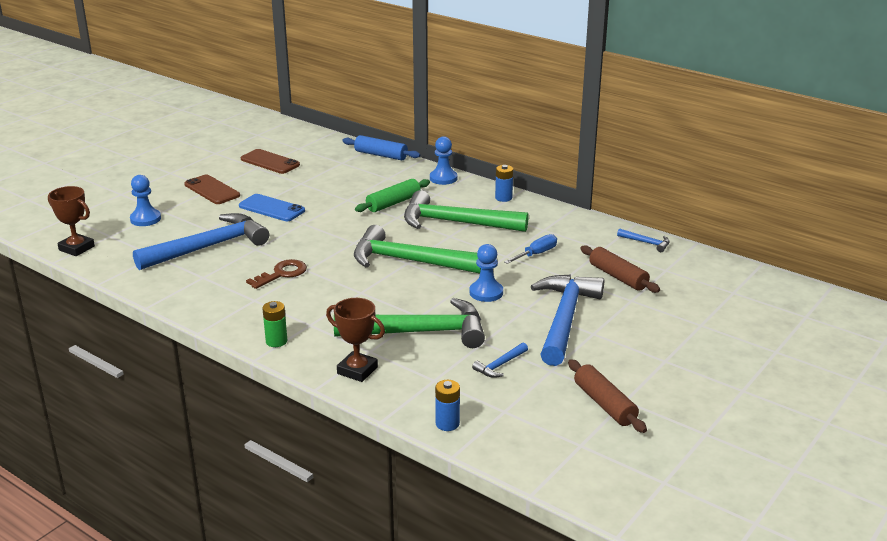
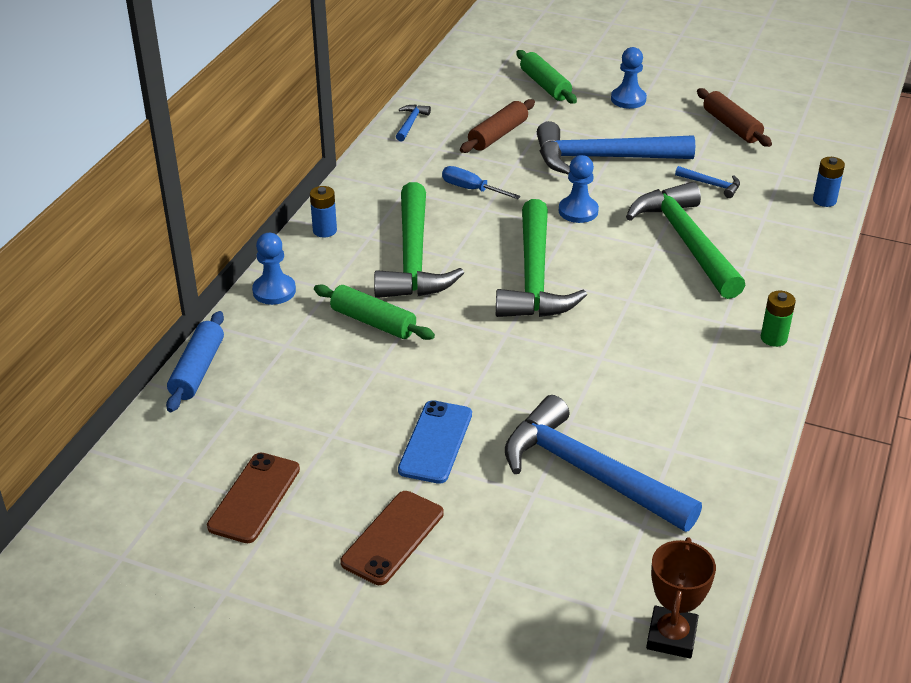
camera: 105 degrees left, 10 degrees up
blue pawn [130,175,161,226] -> blue pawn moved to [611,47,647,109]
brown key [246,259,307,289] -> none
brown trophy [326,298,385,382] -> none
brown rolling pin [568,359,647,433] -> brown rolling pin turned 75 degrees counterclockwise [697,88,772,147]
none -> green rolling pin [516,50,577,104]

